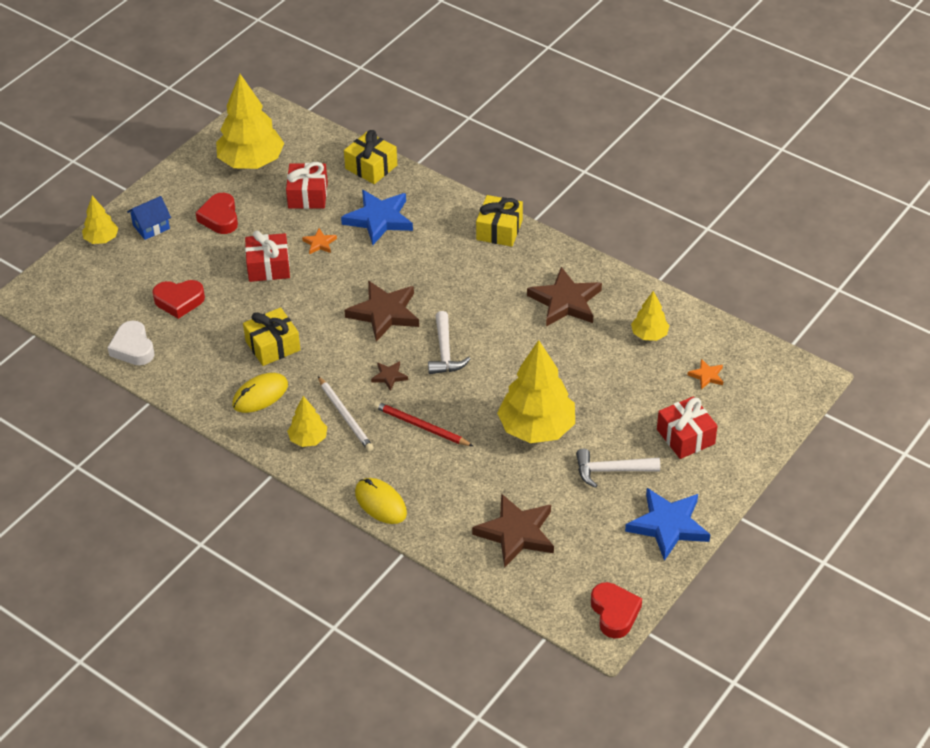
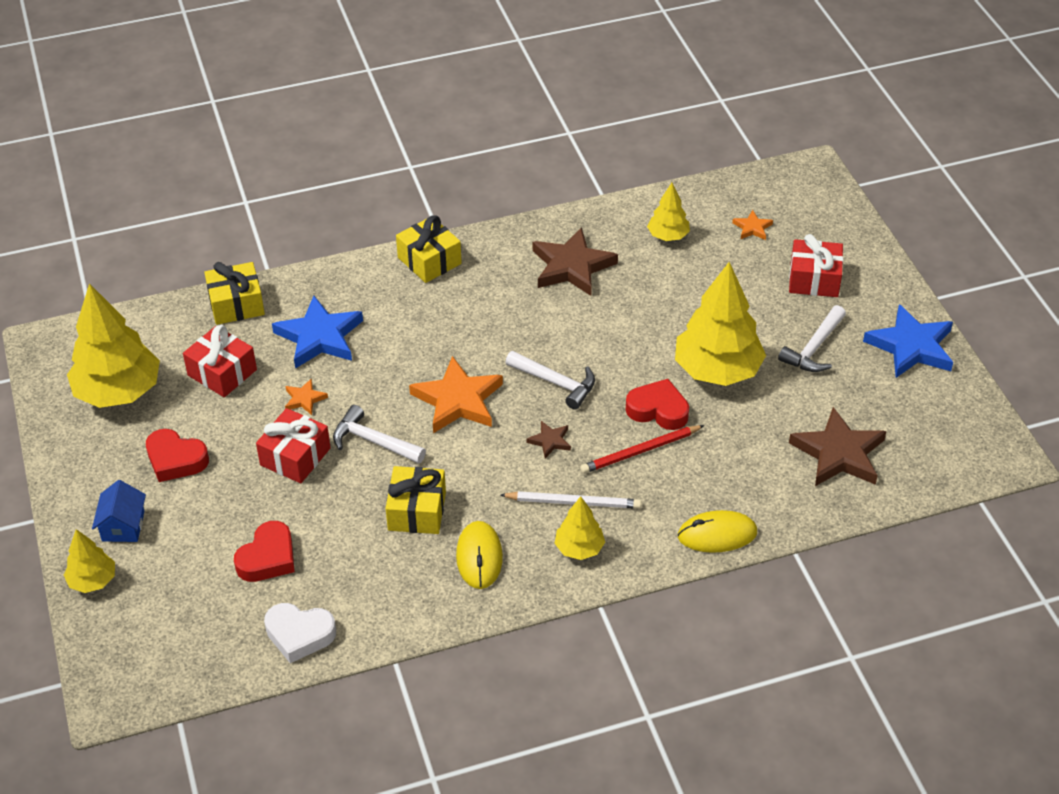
camera: 55 degrees left, 0 degrees up
brown star [344,281,419,342] -> orange star [409,356,503,433]
red heart [591,582,642,639] -> red heart moved to [626,379,689,430]
none -> white hammer [333,405,426,464]

